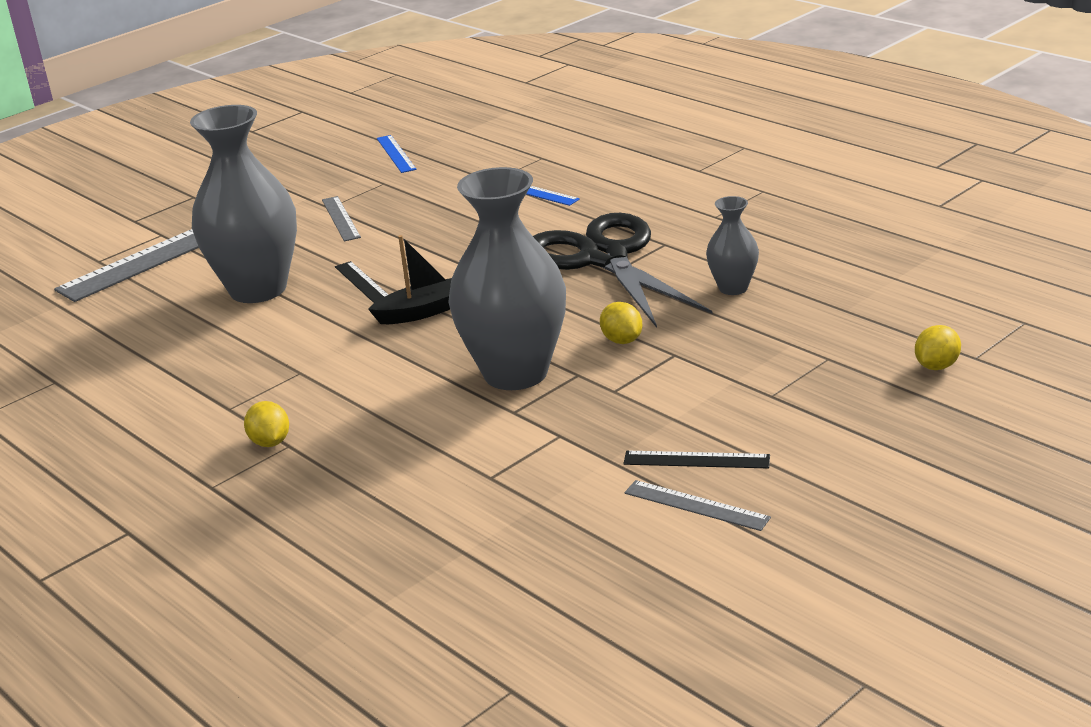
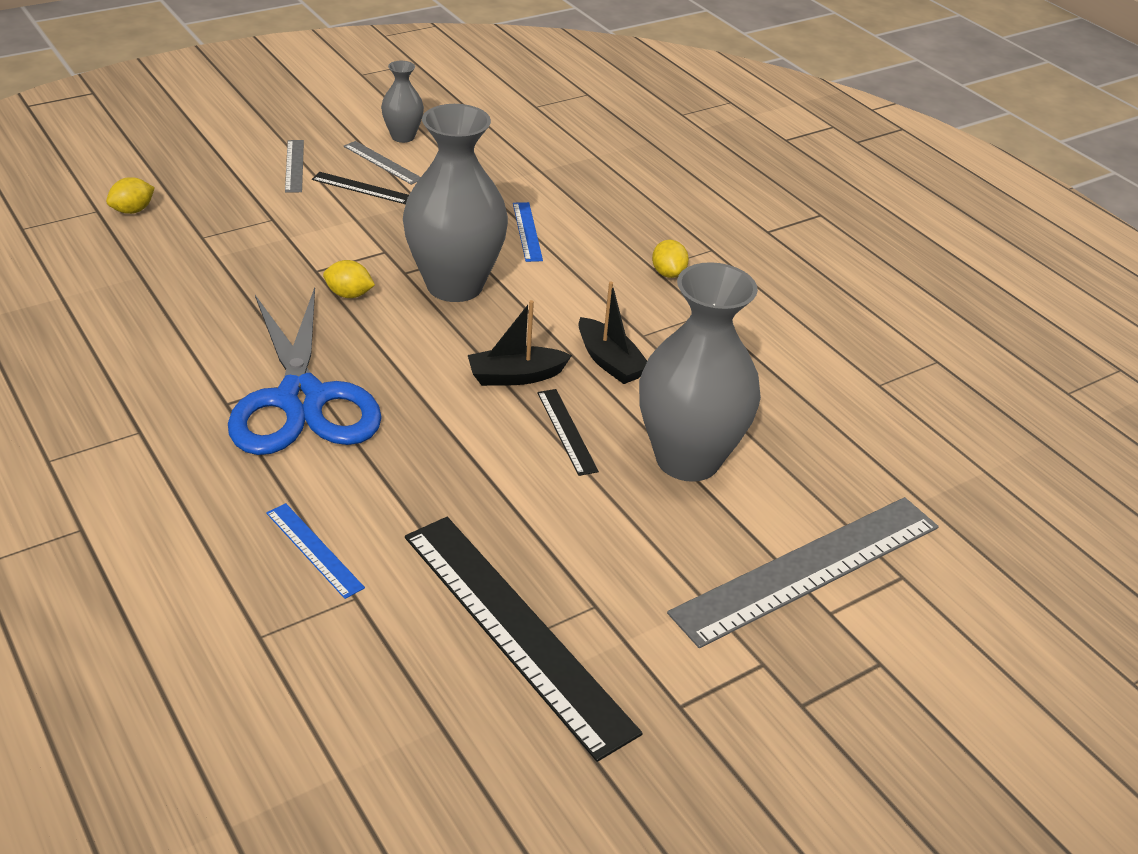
camera: 175 degrees left, 10 degrees up
grey ruler [322,196,361,241] -> grey ruler moved to [285,140,304,193]
blue ruler [377,135,417,173] -> blue ruler moved to [513,202,543,262]
black scissors [533,213,712,328] -> blue scissors [228,287,382,455]
yellow lemon [600,302,643,344] -> yellow lemon turned 60 degrees counterclockwise [323,260,375,298]
grey vase [706,196,759,295] -> grey vase moved to [381,61,424,143]
none -> black ruler [405,517,643,762]
none -> black boat [578,281,647,384]

